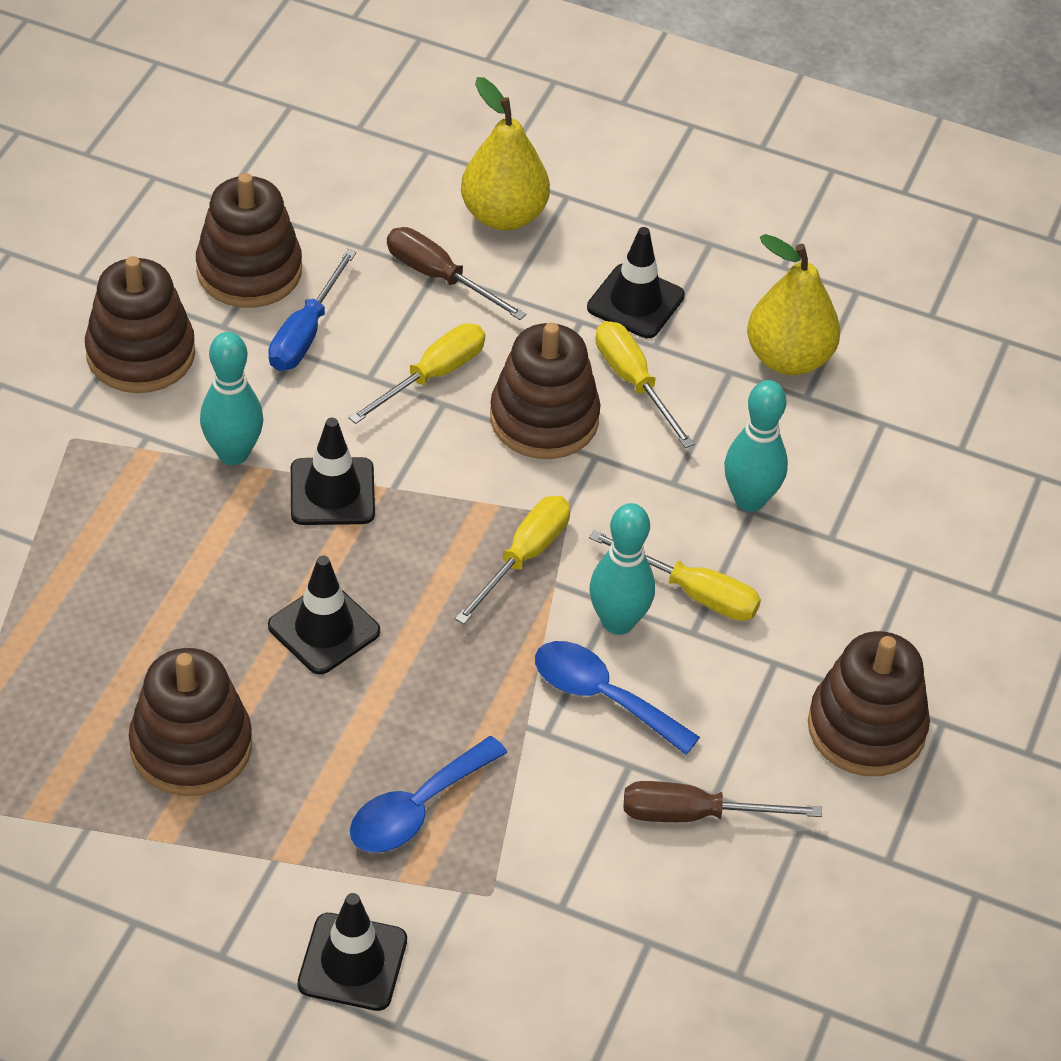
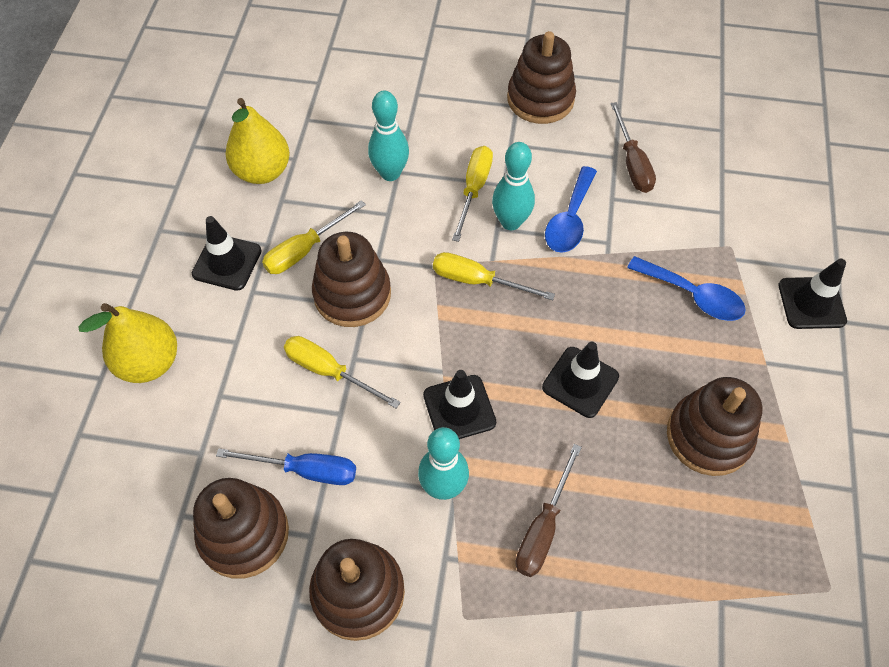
camera: 100 degrees left, 10 degrees up
brown screwdriver [387,227,526,320] -> brown screwdriver moved to [515,444,582,577]

